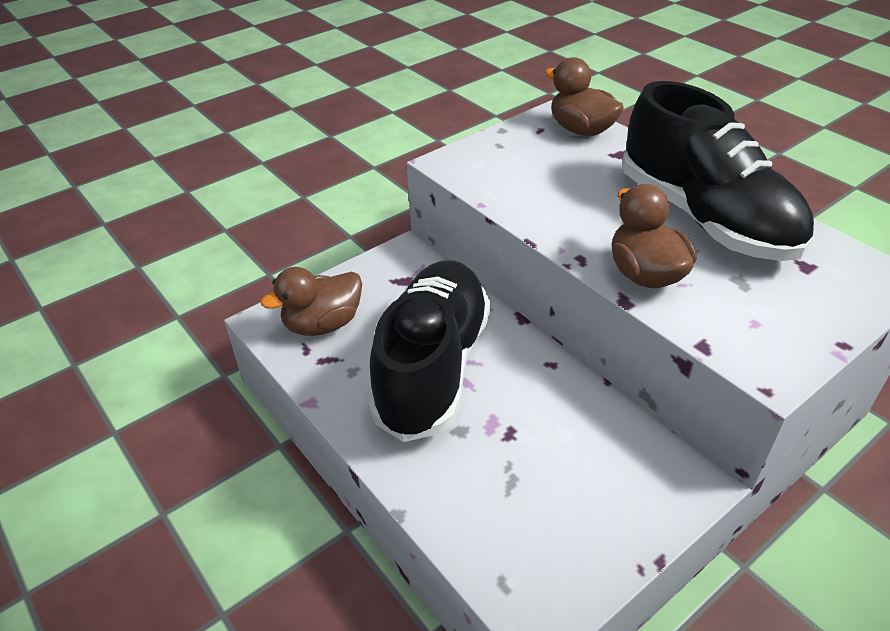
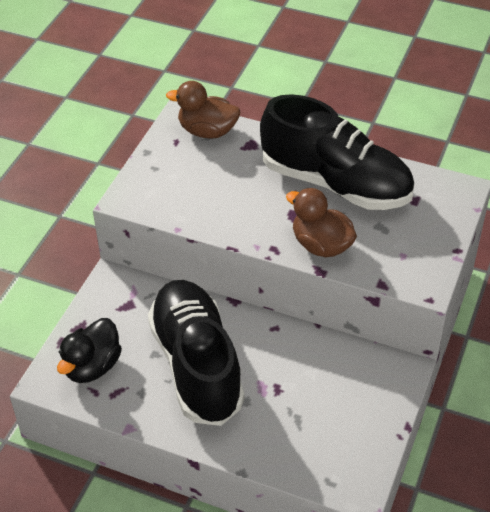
camera: 30 degrees left, 5 degrees up
brown duck [261,267,362,336] -> black duck [57,318,122,383]

